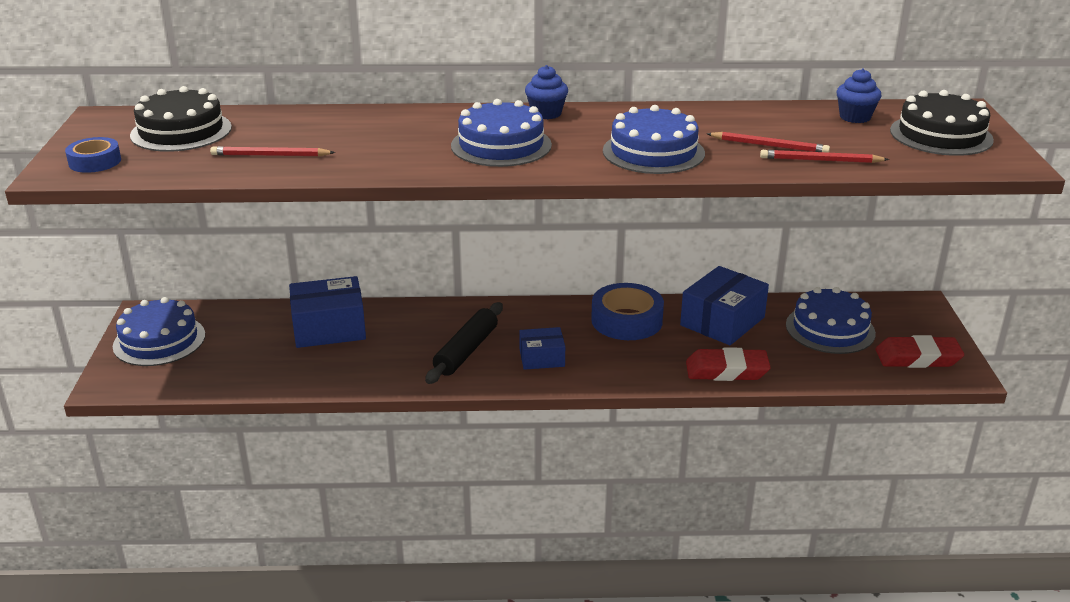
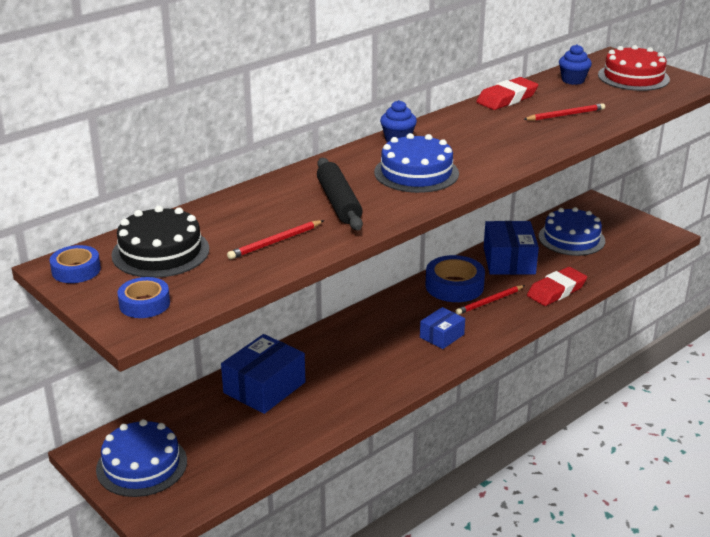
camera: 40 degrees left, 0 degrees up
black rolling pin [425,302,503,384] -> black rolling pin moved to [317,158,363,230]
blue cake [603,105,705,174] -> none
red pencil [760,150,889,163] -> red pencil moved to [456,285,525,315]
red eraser [876,335,964,368] -> red eraser moved to [476,77,538,110]
black cake [890,90,994,156] -> red cake [598,45,670,91]
none -> blue tape [49,245,101,283]

